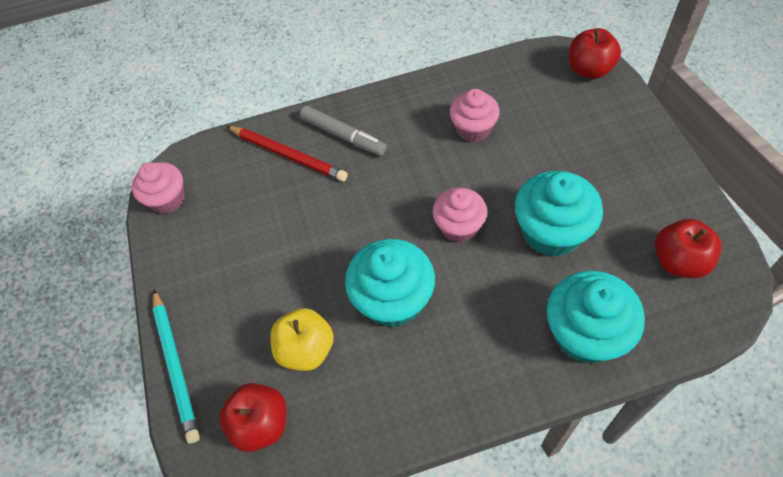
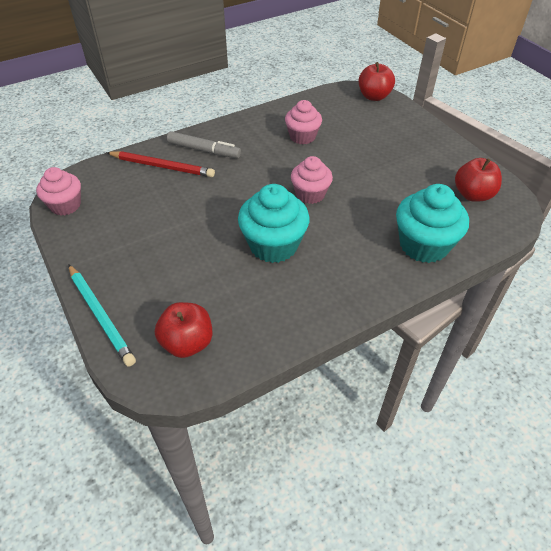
camera: 20 degrees left, 10 degrees down
yellow apple [270,308,334,371] -> none
turquoise cupcake [515,171,603,257] -> none

